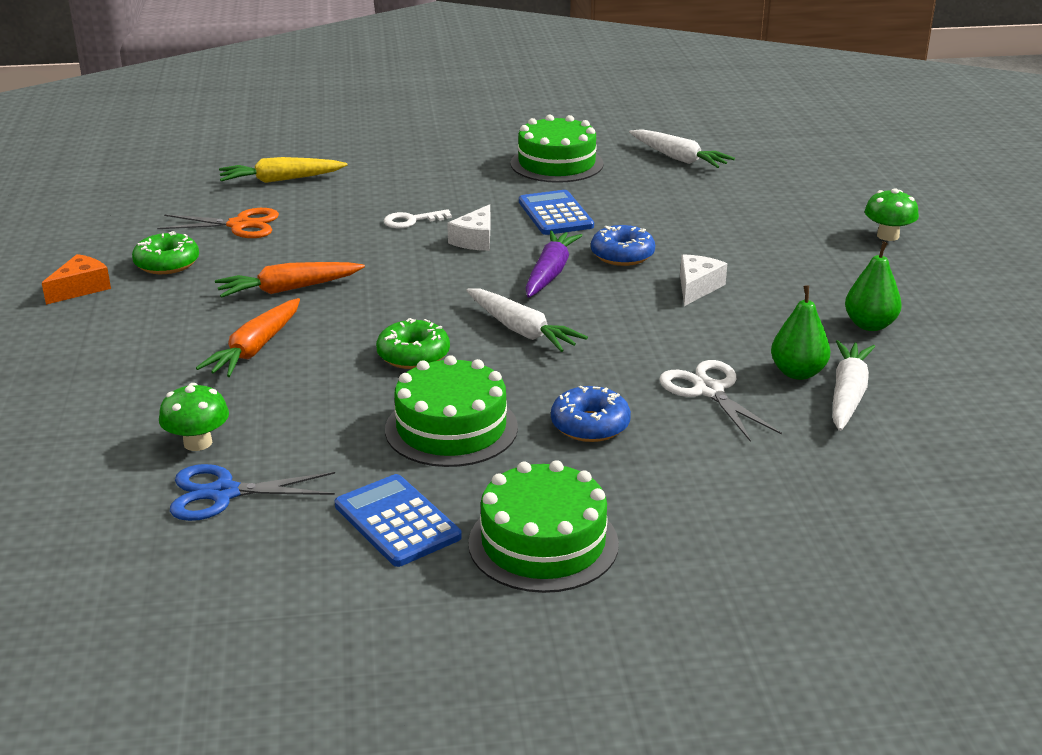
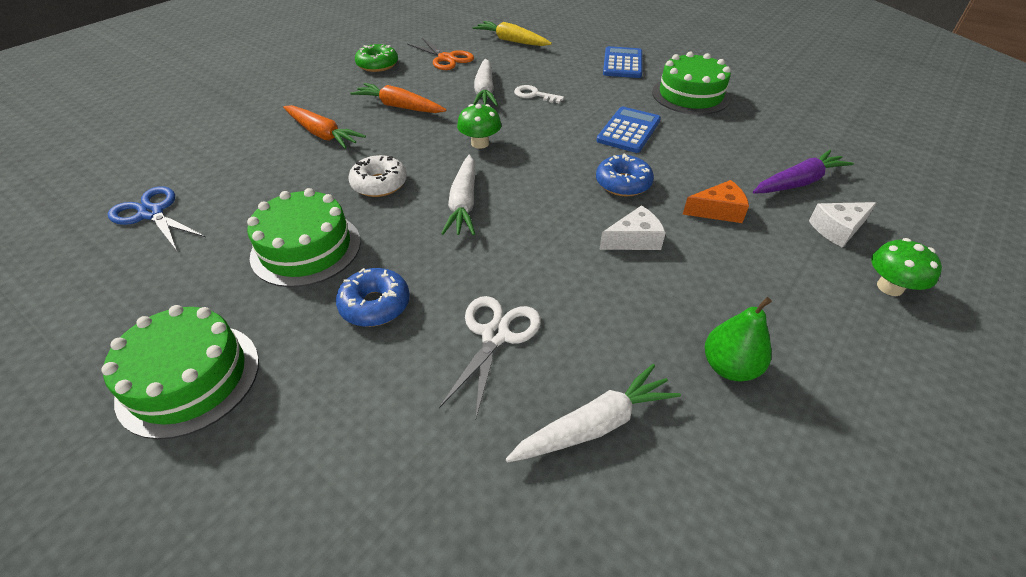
camera: 45 degrees right, 15 degrees up
orange cheese [42,254,111,305] -> orange cheese moved to [682,180,749,223]
green mushroom [159,383,229,451] -> green mushroom moved to [457,104,502,149]
orange carrot [196,298,300,377] -> orange carrot turned 120 degrees counterclockwise [283,105,366,149]
blue calculator [335,474,462,567] -> blue calculator moved to [603,46,642,78]
green donut [376,318,450,369] -> white donut [348,155,407,197]
white cheese [447,204,491,251] -> white cheese moved to [809,202,876,248]
purple carrot [525,230,583,298] -> purple carrot moved to [753,150,854,193]
white carrot [629,129,735,168] -> white carrot moved to [473,59,498,106]
green pear [771,285,830,380] -> none

